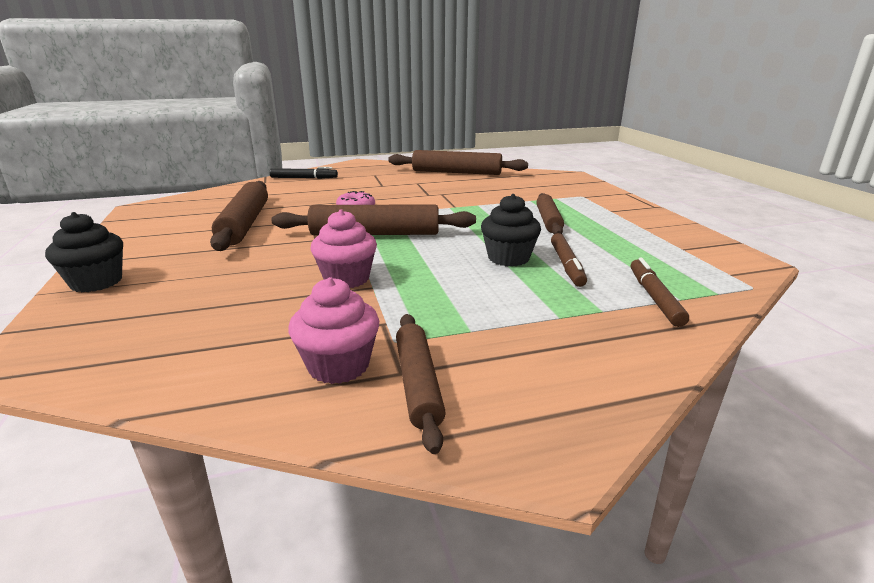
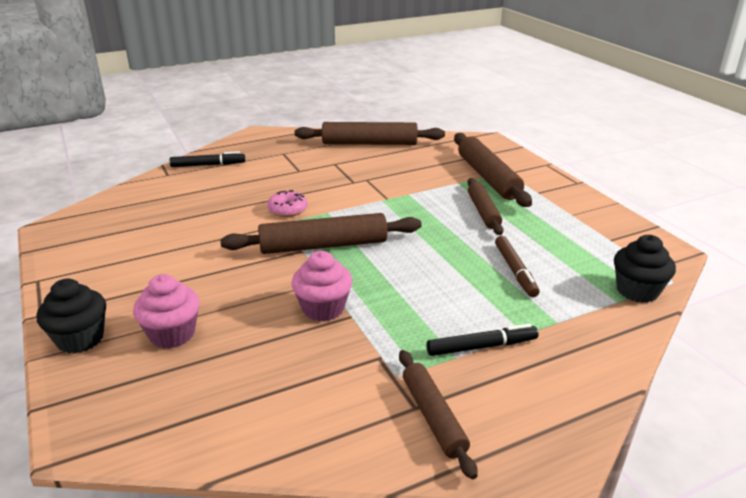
camera: 10 degrees left, 5 degrees up
brown rolling pin [210,181,268,251] -> brown rolling pin moved to [454,133,532,207]
pink cupcake [288,277,379,384] -> pink cupcake moved to [133,274,200,349]
black cupcake [481,194,541,267] -> black cupcake moved to [614,235,676,303]
brown marker [631,258,689,327] -> none
none -> black marker [427,324,538,356]

